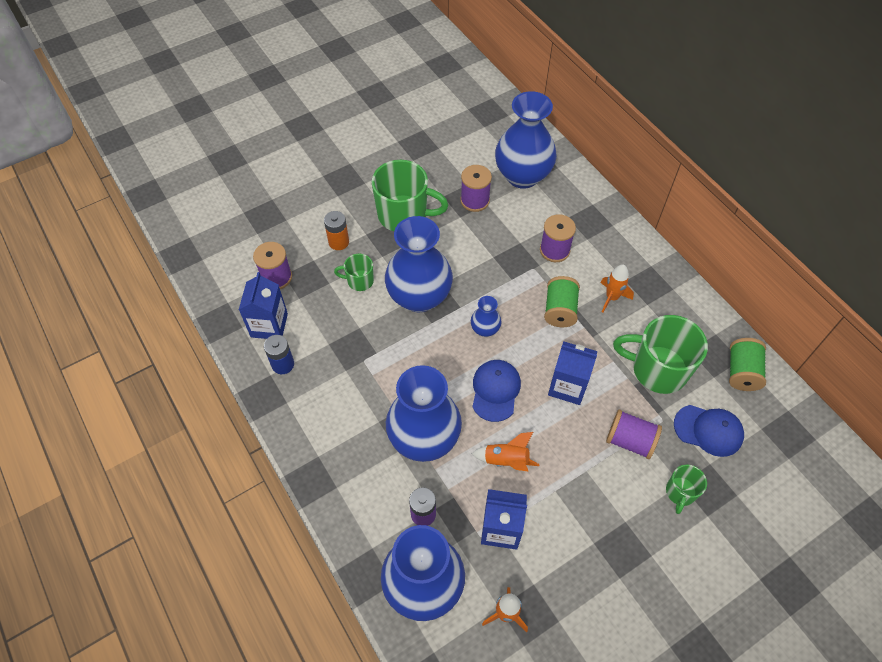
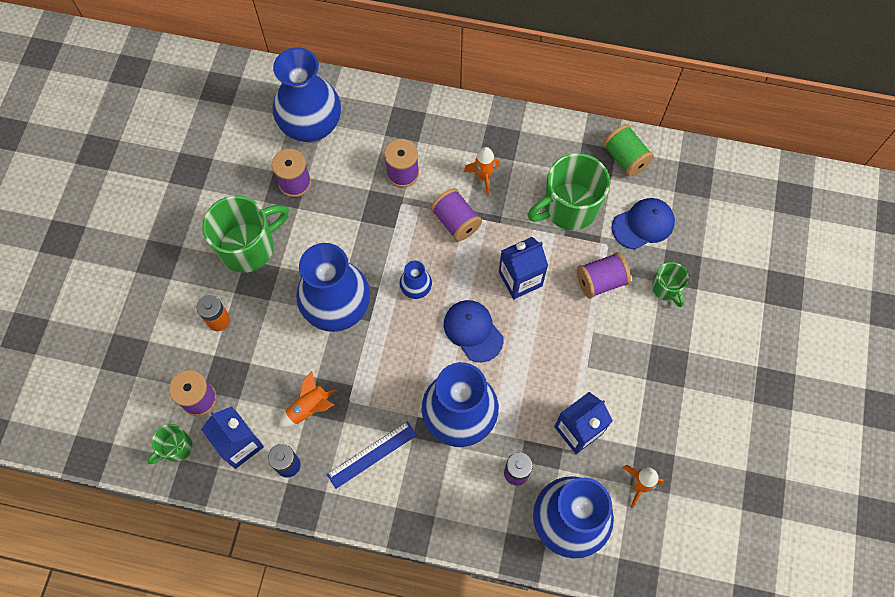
camera: 45 degrees left, 10 degrees up
green mug [334,254,374,291] -> green mug moved to [148,424,192,464]
orange rocket [472,432,540,471] -> orange rocket moved to [278,371,337,428]
green spool [544,276,580,327] -> purple spool [431,188,482,242]
none -> blue ruler [327,421,417,489]

